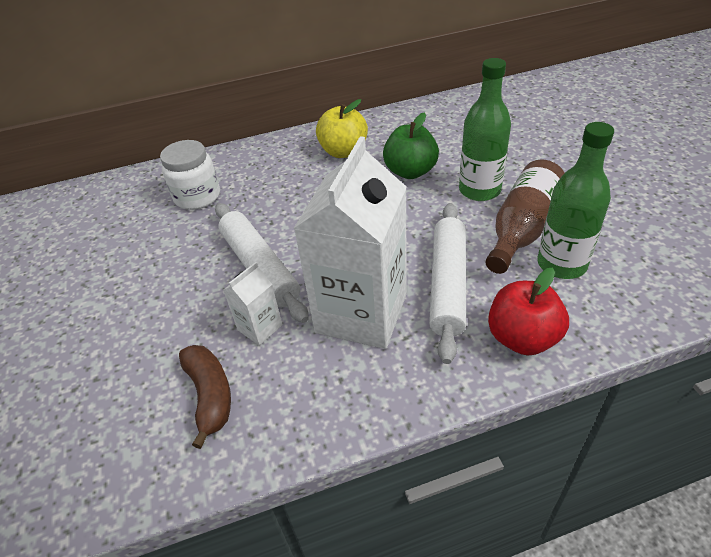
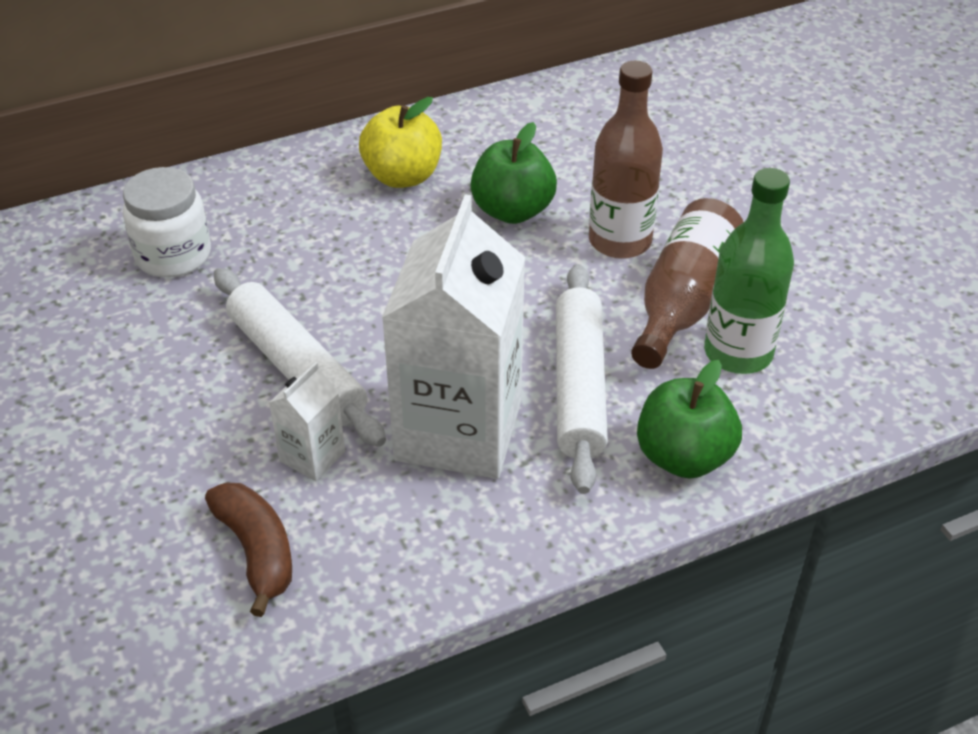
camera: 10 degrees left, 0 degrees up
green bottle [459,58,511,201] -> brown bottle [589,61,663,259]
red apple [488,268,569,356] -> green apple [637,360,742,479]

